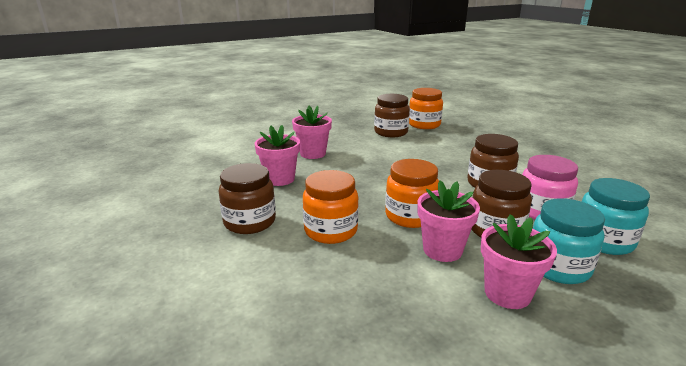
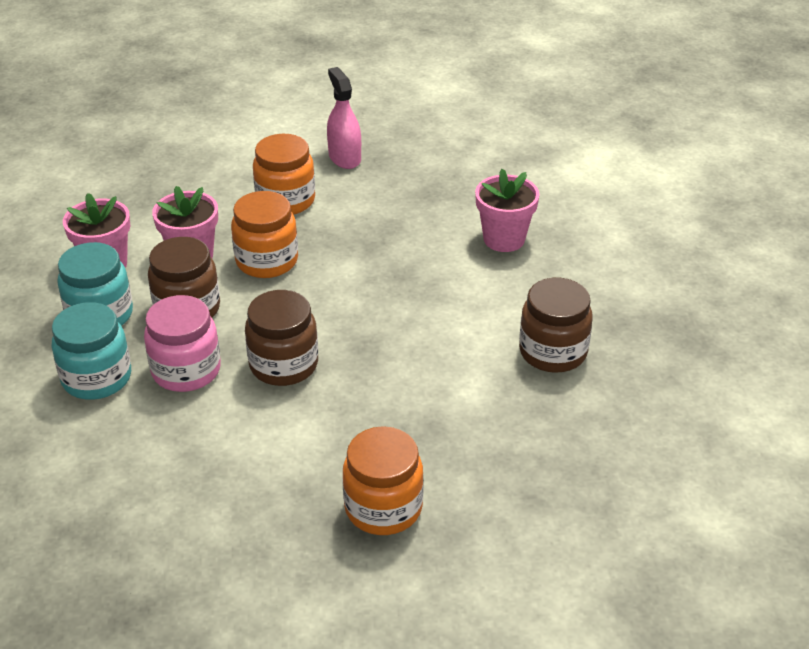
camera: 115 degrees right, 15 degrees up
brown jar [219,163,276,234] -> pink spray bottle [327,67,361,169]
pink flower pot [255,125,300,186] -> none
orange jar [409,88,443,129] -> orange jar moved to [343,426,424,535]

